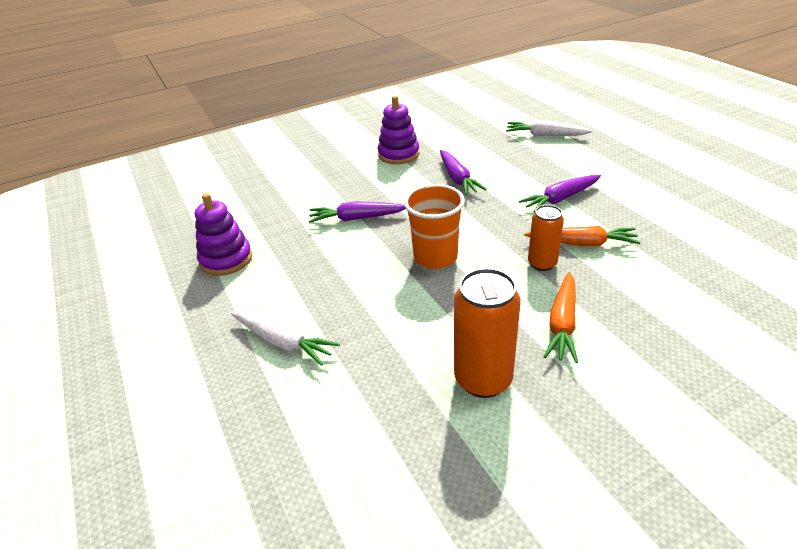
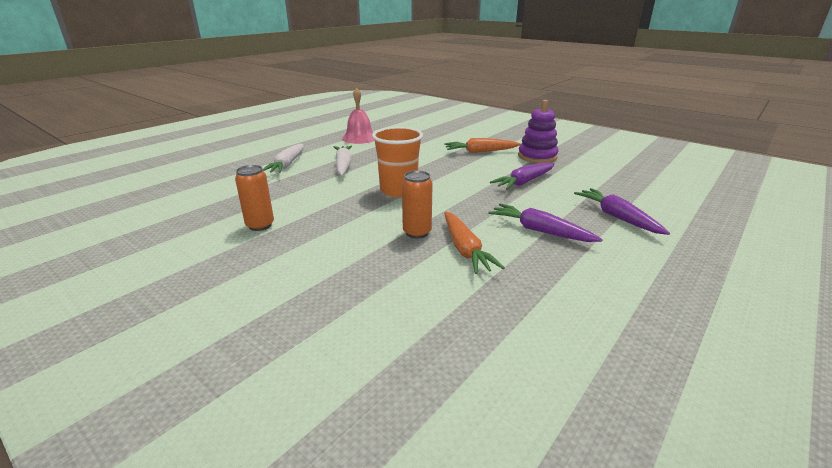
camera: 65 degrees right, 10 degrees down
purple stacking toy [195,193,252,276] -> pink bell [342,88,375,144]
purple carrot [309,201,406,223] -> purple carrot moved to [574,188,670,235]
orange can [454,268,521,398] -> orange can [235,165,274,231], size x0.62
white carrot [506,120,593,136] -> white carrot moved to [334,145,352,176]
orange carrot [543,272,578,363] -> orange carrot moved to [444,138,520,153]

